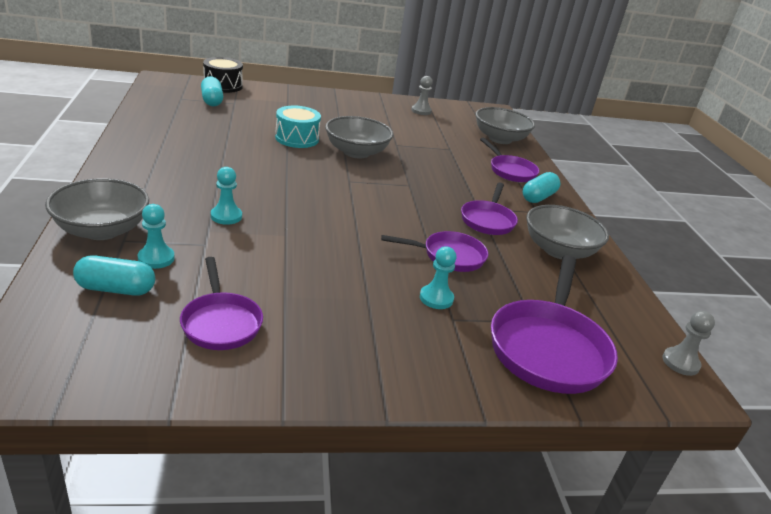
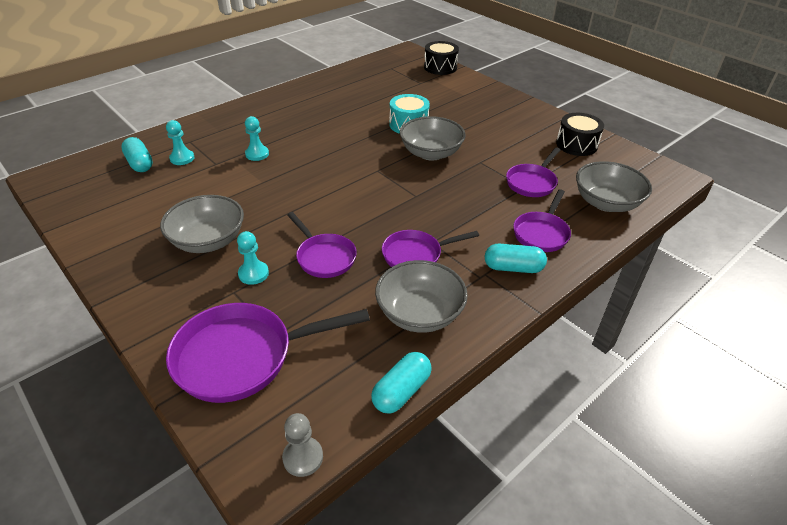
camera: 60 degrees right, 10 degrees up
grey bowl [45,178,149,240] -> grey bowl moved to [160,195,244,253]
purple pan [180,257,263,350] -> purple pan moved to [506,147,560,197]
turquoise capsule [201,76,223,106] -> turquoise capsule moved to [371,352,432,413]
grey pawn [411,76,433,115] -> black drum [556,113,604,156]

